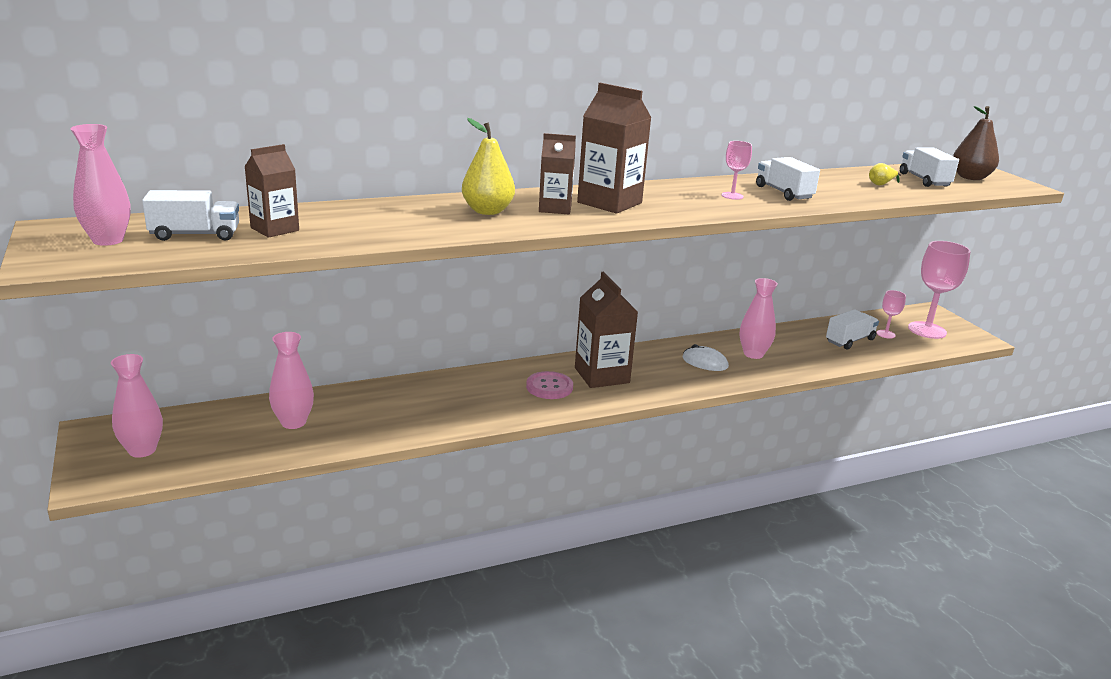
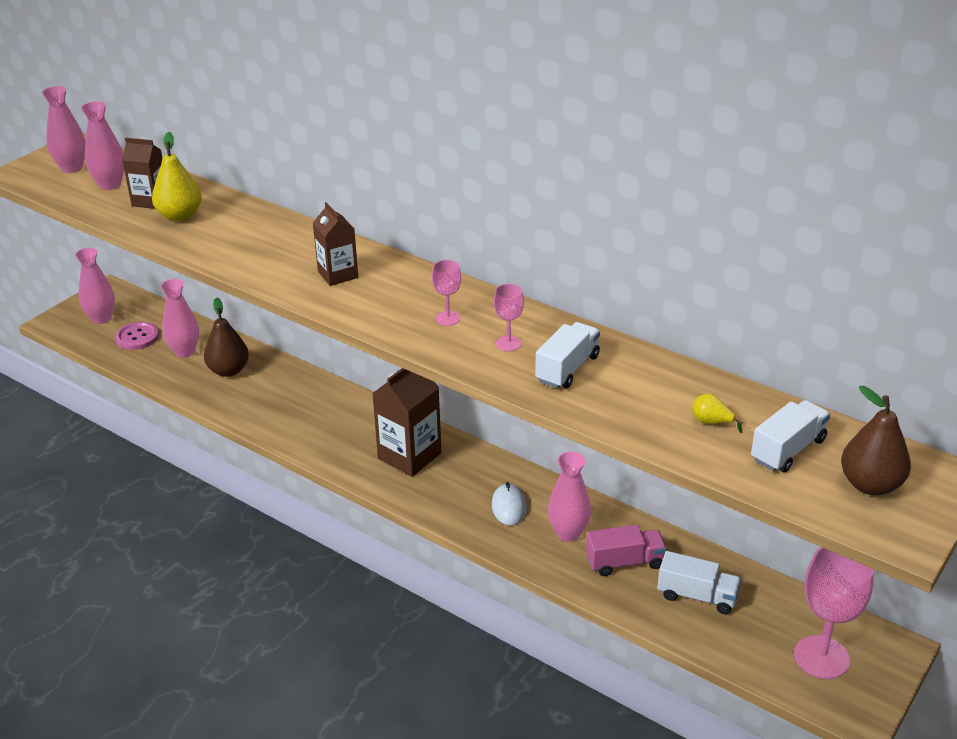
camera: 60 degrees right, 10 degrees up
white truck [142,190,239,241] -> pink vase [81,101,124,190]
yellow pear [462,118,515,215] -> yellow pear moved to [152,132,202,222]
pink button [526,371,573,399] -> pink button moved to [115,322,159,350]
brown carton [577,83,652,214] -> none
pink goblet [877,290,906,339] -> pink goblet moved to [432,260,461,326]
none -> brown pear [204,297,249,377]
none -> pink truck [586,525,667,576]

